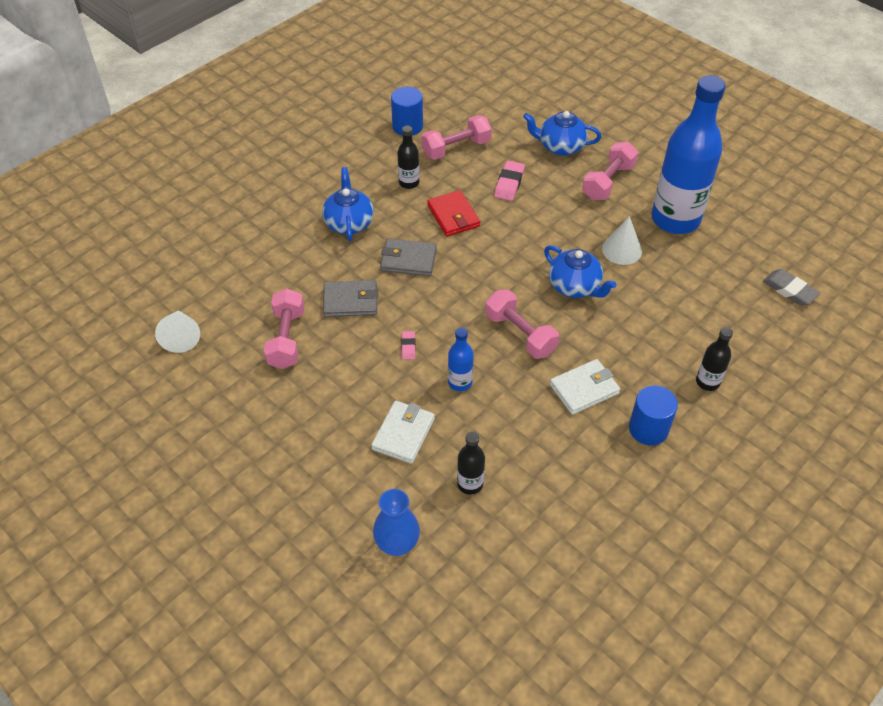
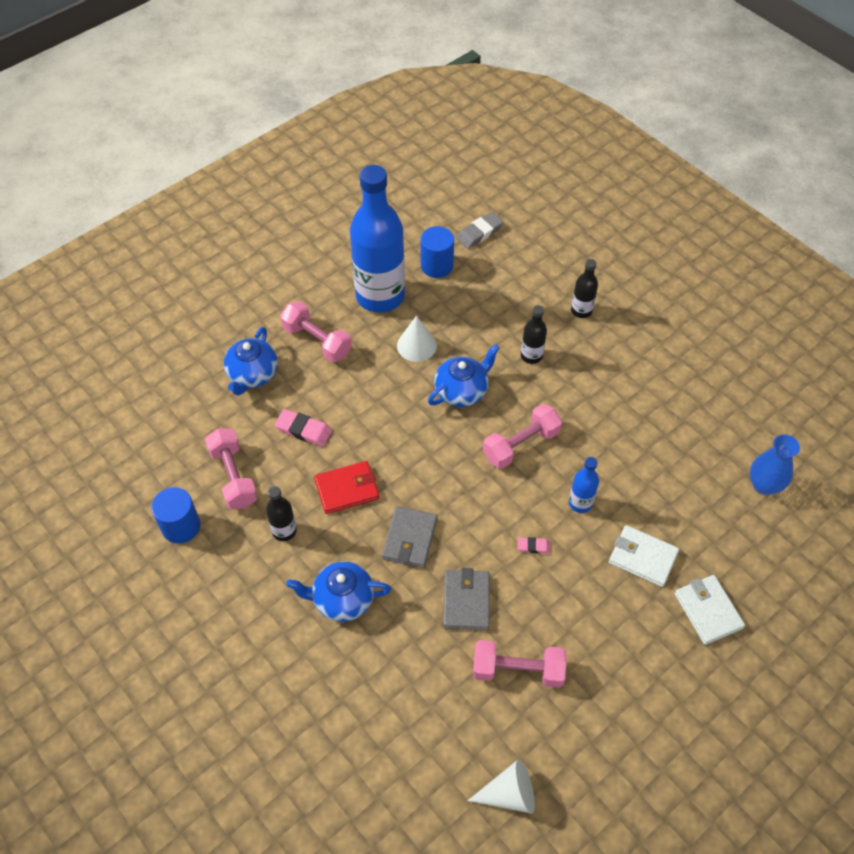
camera: 85 degrees left, 5 degrees up
blue vase [373,489,420,556] -> blue vase moved to [750,434,800,495]
black bottle [457,431,485,495] -> black bottle moved to [521,305,547,364]
white wallet [550,359,620,415] -> white wallet moved to [675,575,745,645]
blue cylinder [629,385,678,445] -> blue cylinder moved to [420,226,454,278]

